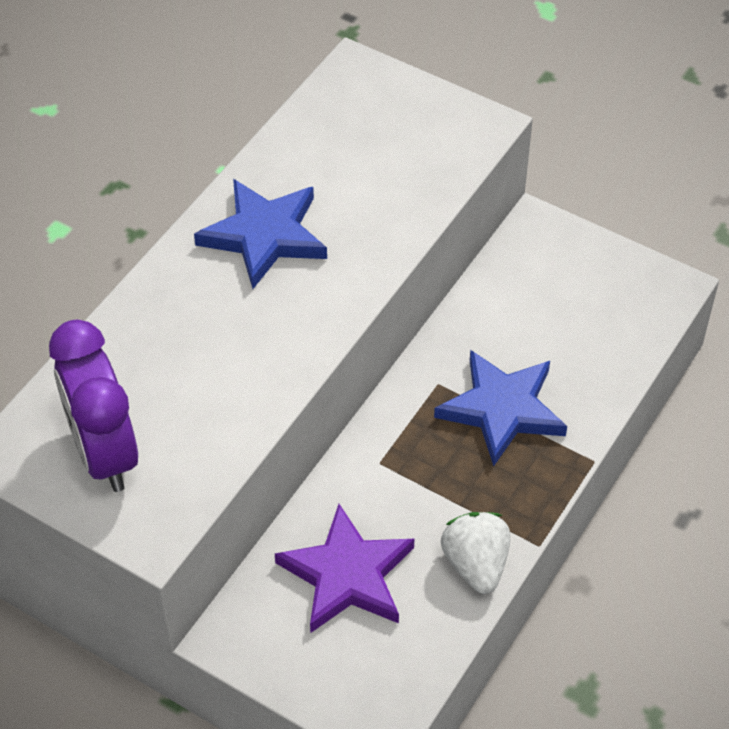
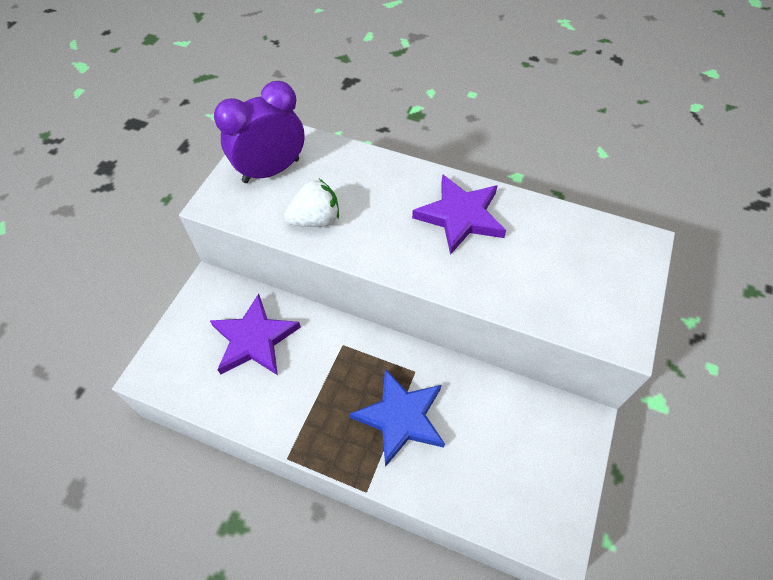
camera: 80 degrees right, 5 degrees up
blue star [194,179,327,289] -> purple star [412,174,506,255]
white strawberry [441,512,510,594] -> white strawberry moved to [284,179,339,227]

